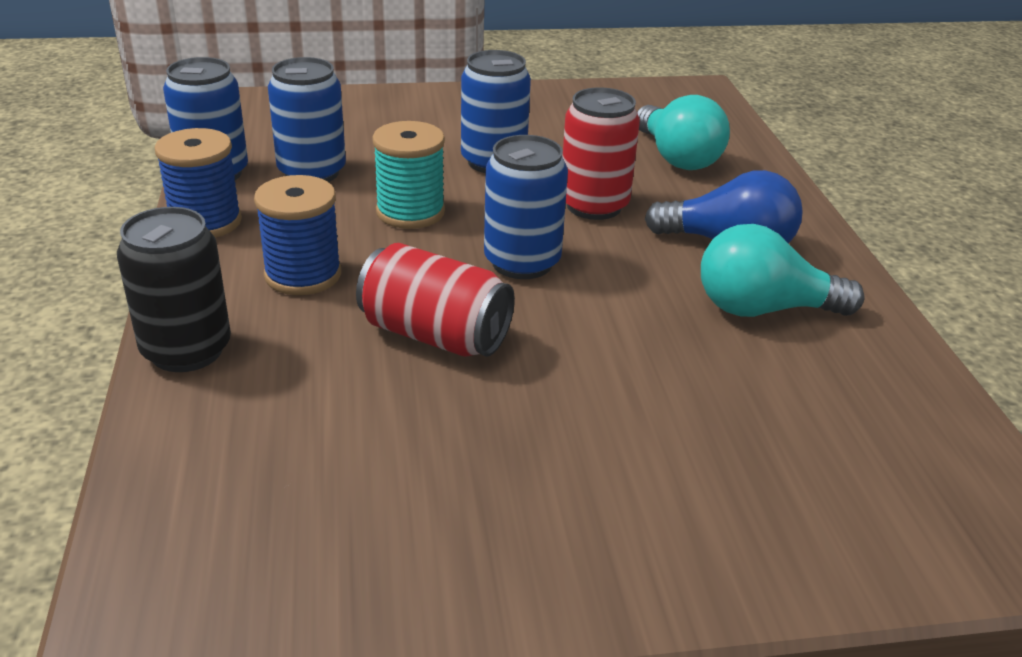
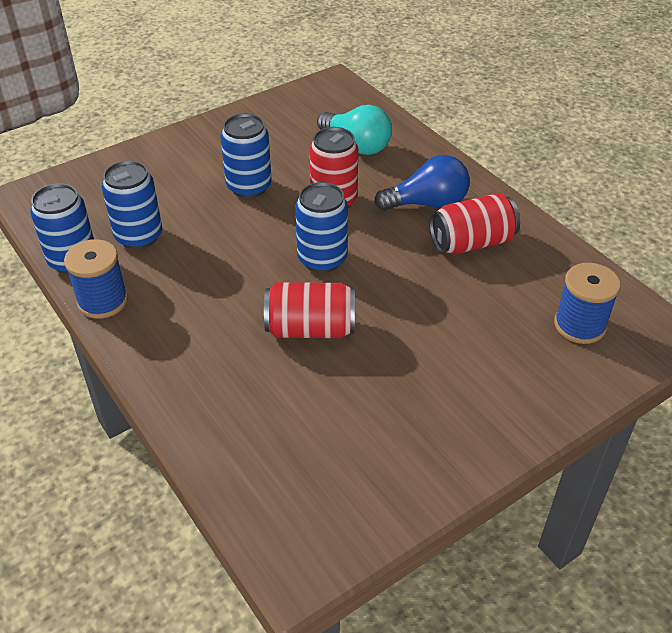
camera: 25 degrees left, 10 degrees up
black can [117,207,231,372] -> none
blue spool [254,175,341,295] -> blue spool moved to [554,263,621,344]
turquoise spool [372,121,445,229] -> none
turquoise light bulb [701,224,865,317] -> red can [429,193,520,254]

